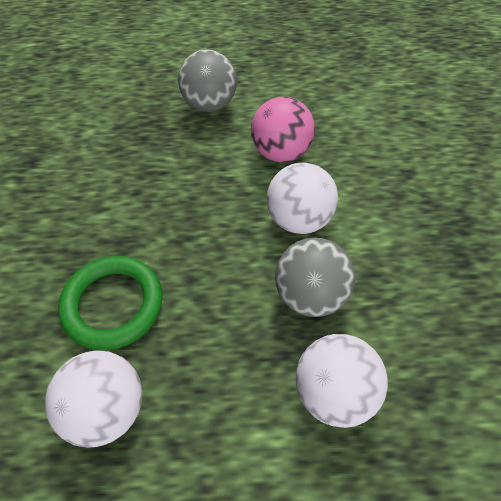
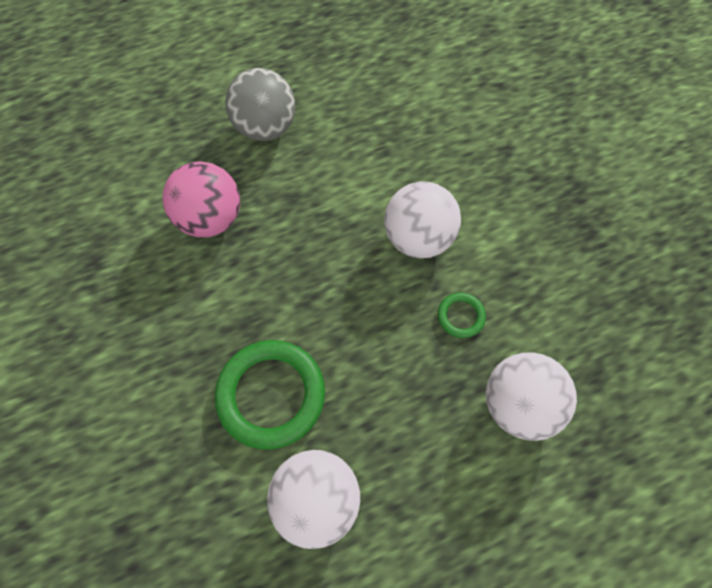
camera: 20 degrees left, 10 degrees up
pink ball [251,97,315,163] -> pink ball moved to [163,161,240,237]
grey ball [275,237,355,317] -> green ring [438,293,486,338]

